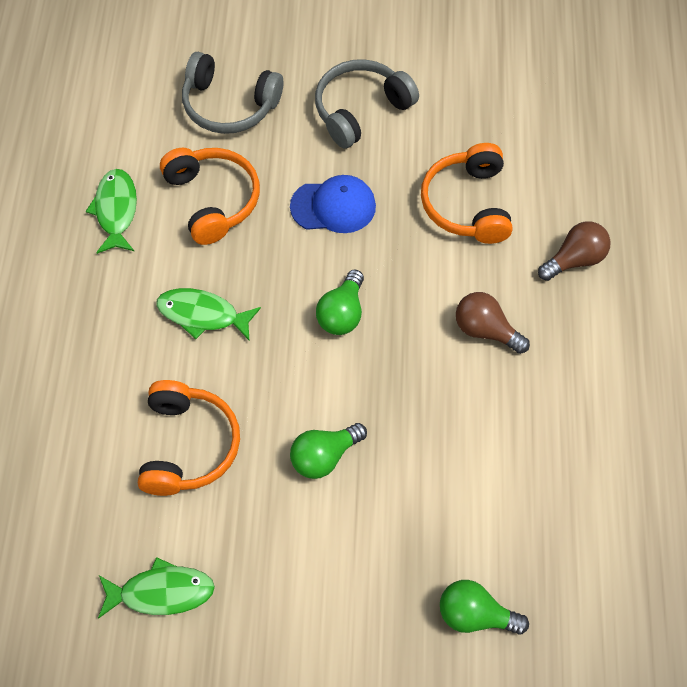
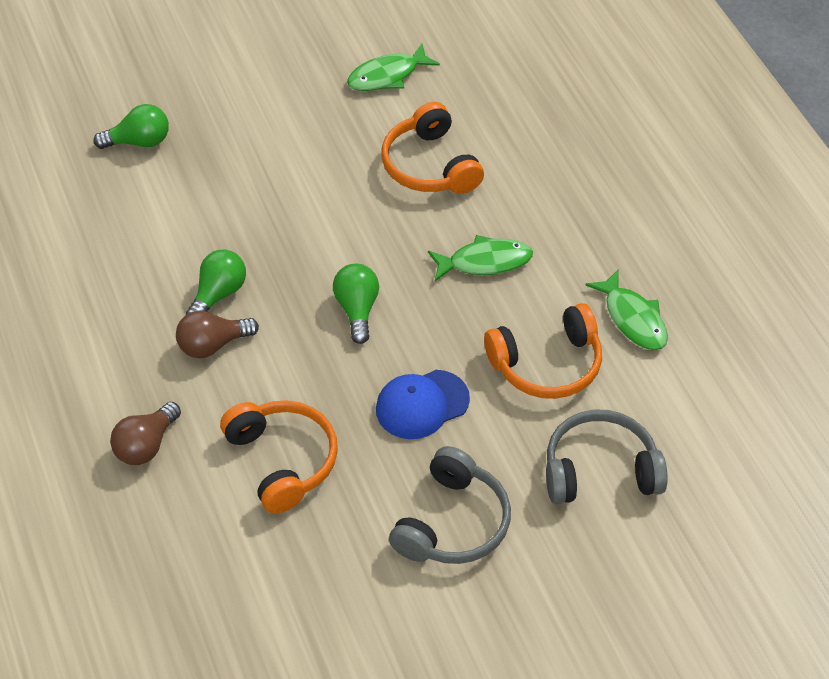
camera: 155 degrees right, 10 degrees down
orange headphones [160,148,260,245] -> orange headphones turned 60 degrees counterclockwise [484,303,602,399]
green light bulb [290,423,367,479] -> green light bulb moved to [186,249,246,315]
brown light bulb [456,292,530,354] -> brown light bulb turned 150 degrees clockwise [176,311,259,358]

